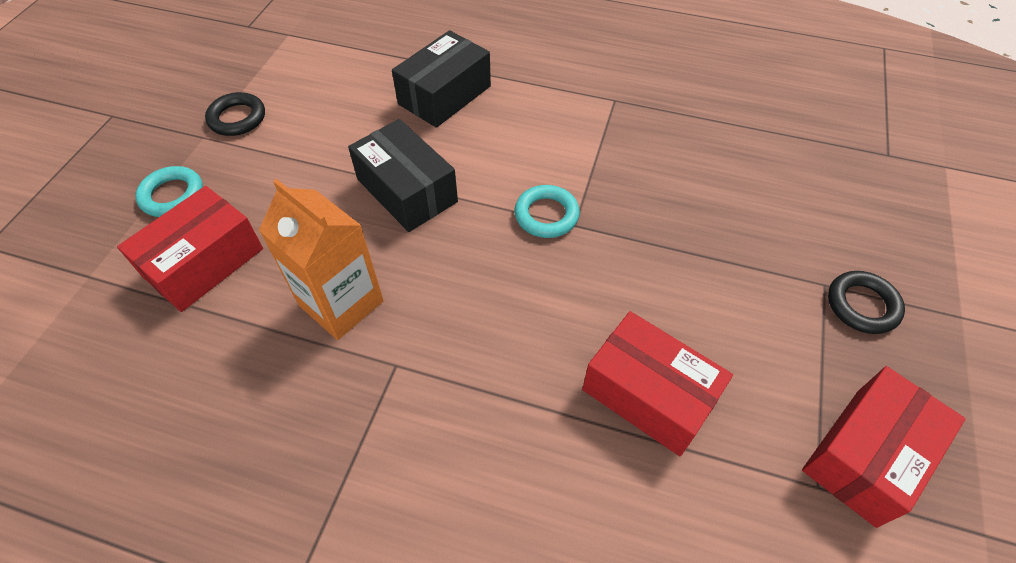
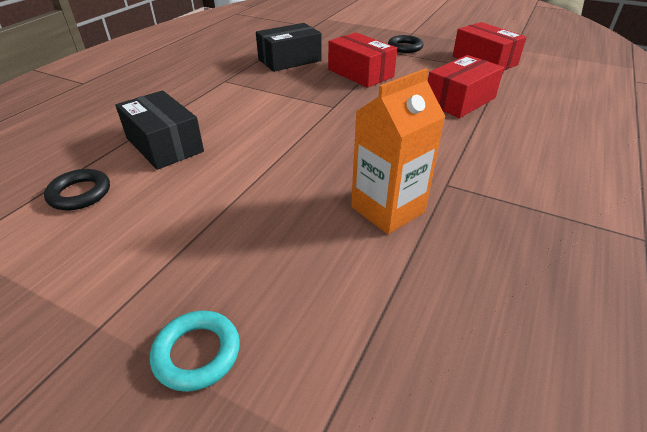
camera: 80 degrees left, 15 degrees down
red box [117,186,263,312] -> red box moved to [328,32,397,88]
black ring [205,92,265,136] -> black ring moved to [44,169,110,210]
black box [348,119,458,232] -> black box moved to [256,23,322,72]
turquoise ring [514,185,580,238] -> none

